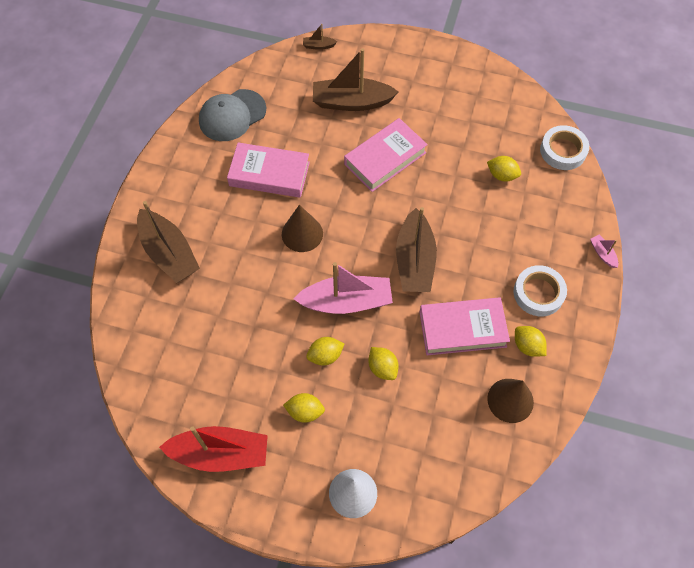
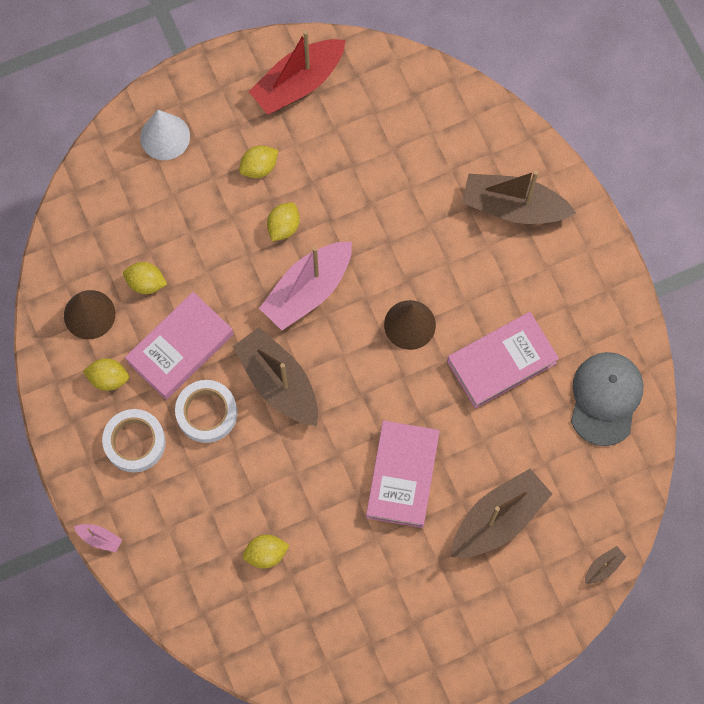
camera: 140 degrees right, 10 degrees up
yellow lemon [368,347,399,380] -> yellow lemon moved to [123,262,167,294]
white tape [540,125,589,170] -> white tape moved to [175,380,237,443]

